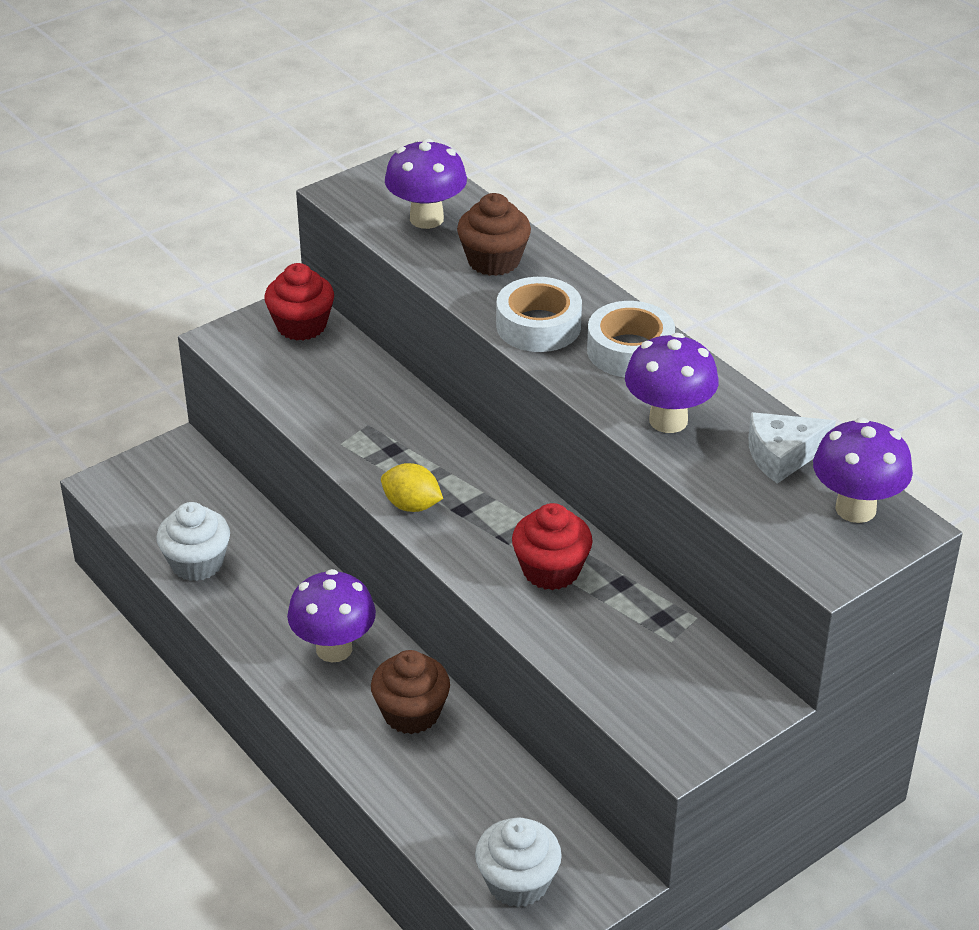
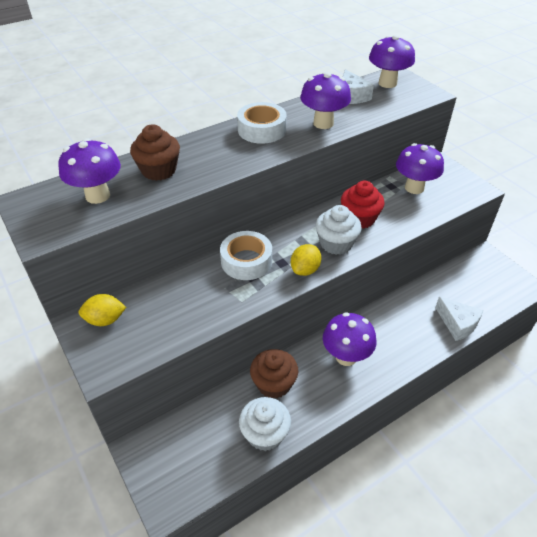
camera: 85 degrees left, 5 degrees up
red cupcake [265,263,334,341] -> yellow lemon [79,294,126,326]
brown cupcake [371,650,450,734] -> brown cupcake moved to [250,349,298,398]
white cupcake [475,817,562,907] -> white cupcake moved to [316,205,362,255]
white tape [496,277,582,352] -> white tape moved to [220,231,272,280]
none -> purple mushroom [396,143,444,194]
none -> white cheese [435,297,484,341]

